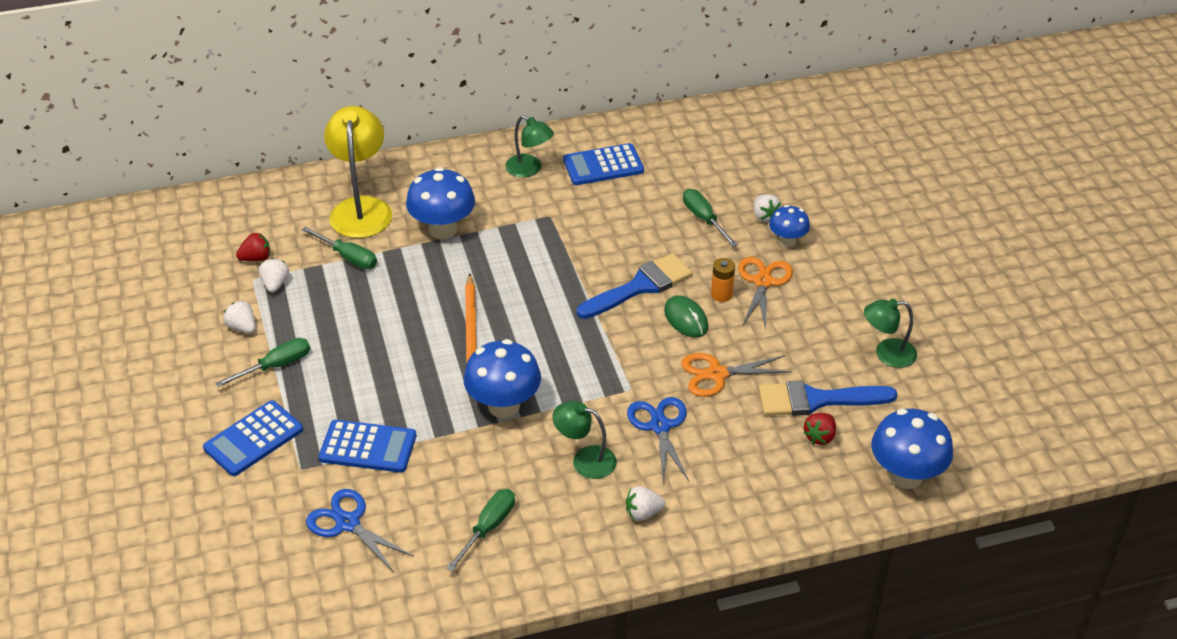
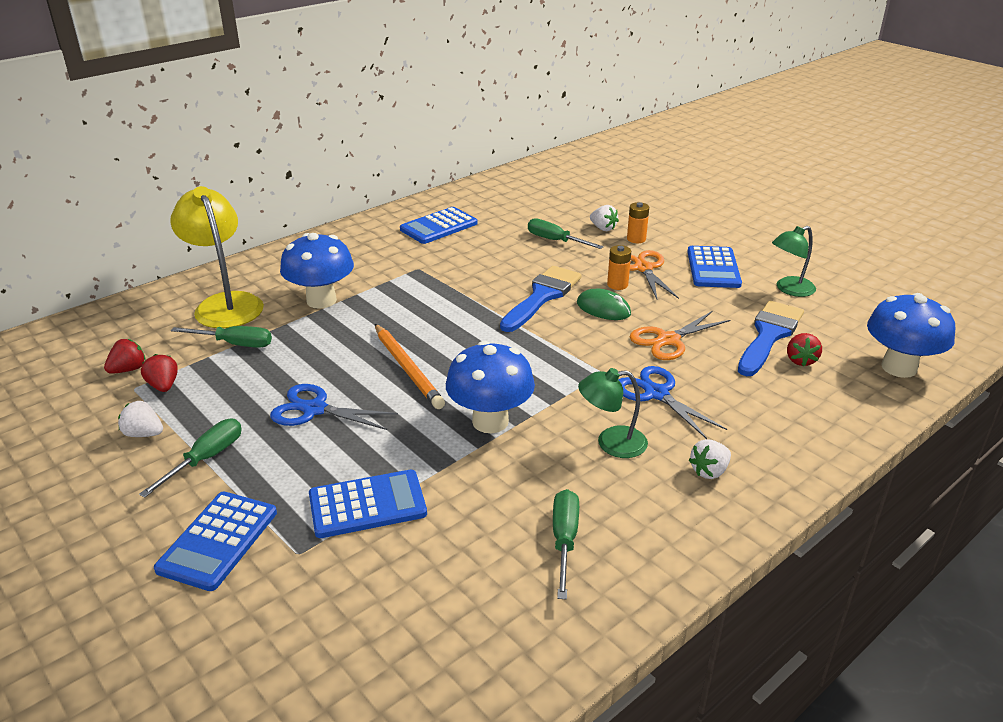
camera: 25 degrees left, 10 degrees down
white strawberry [259,258,289,293] -> red strawberry [141,354,178,392]
blue scissors [306,489,414,572] -> blue scissors moved to [270,384,398,430]
green lamp [505,115,554,177] -> none
blue brush [758,380,897,416] -> blue brush turned 150 degrees clockwise [738,301,804,376]
blue mushroom [769,205,810,247] -> orange battery [627,202,649,243]
none -> blue calculator [687,246,742,288]

